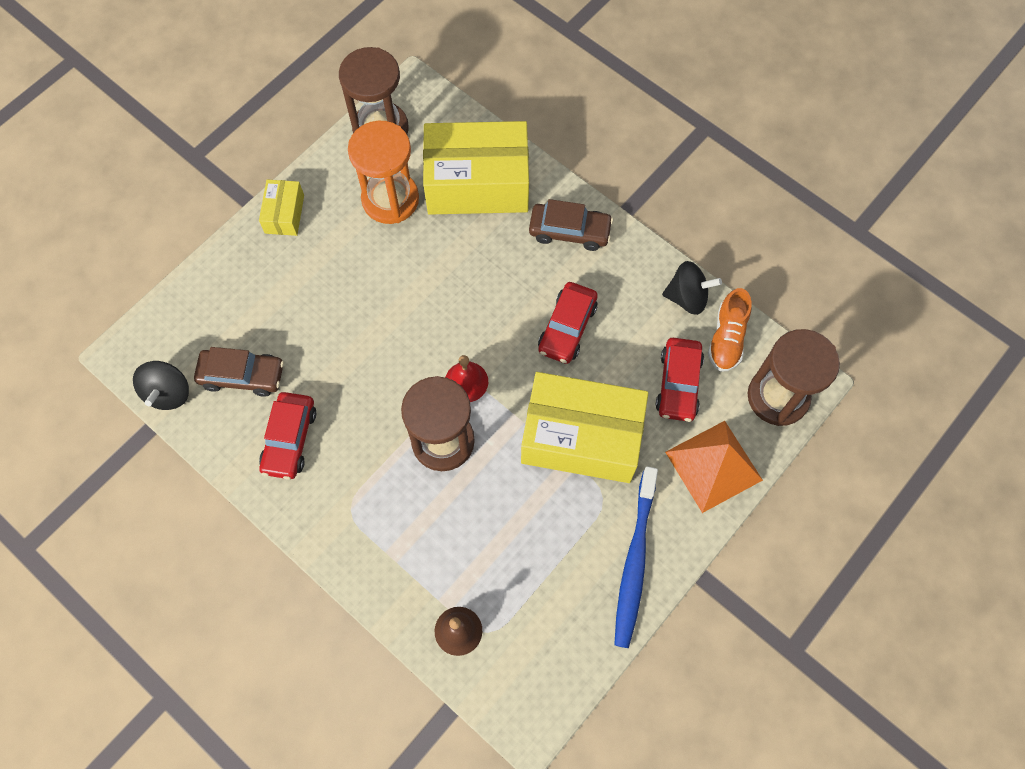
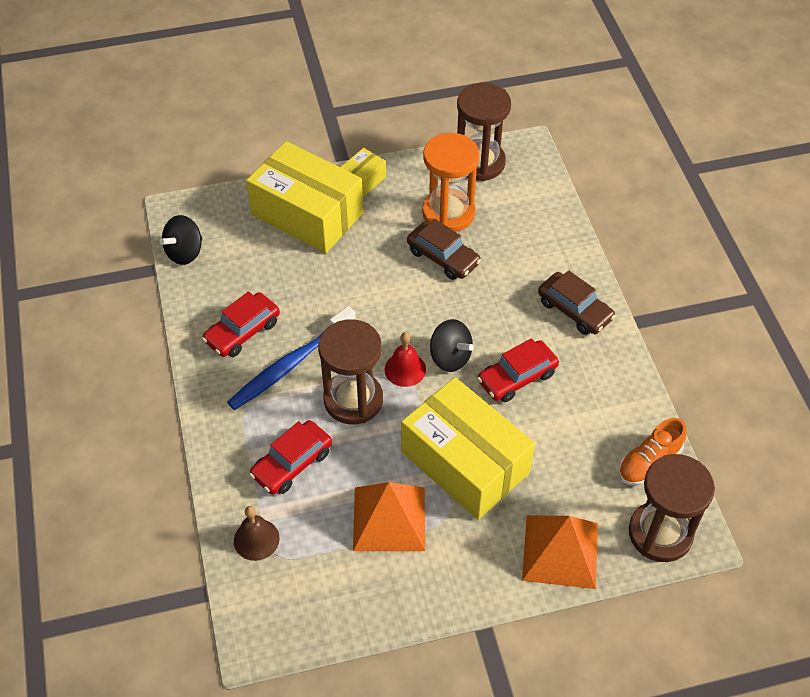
camera: 35 degrees right, 15 degrees down
brown car [194,347,284,397] -> brown car moved to [407,219,481,280]
yellow box [423,121,529,215] -> yellow box moved to [246,141,363,253]
blue toothbrush [614,466,658,648] -> blue toothbrush moved to [227,306,356,410]
red car [656,338,704,422] -> red car moved to [249,420,332,495]
black spinning top [662,261,722,315] -> black spinning top moved to [430,319,474,372]
none -> orange pyramid [353,482,425,551]

